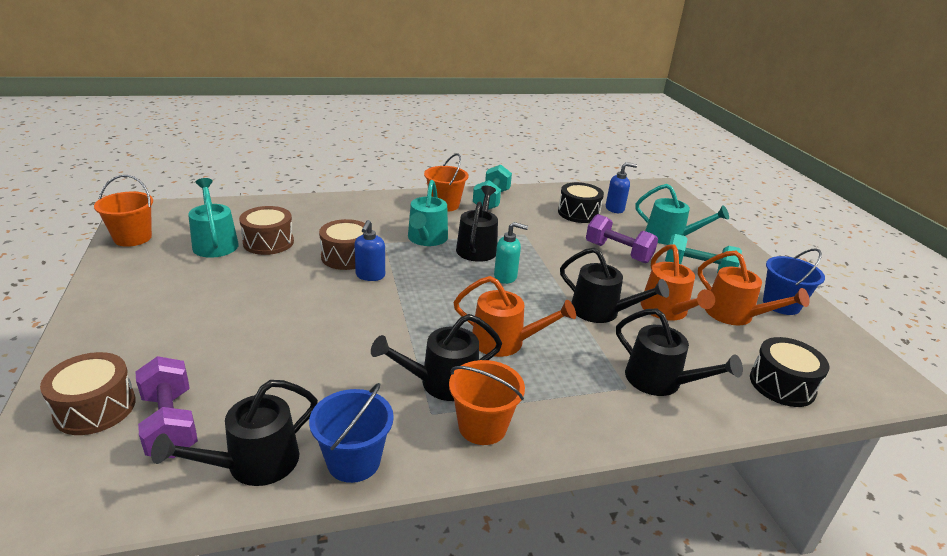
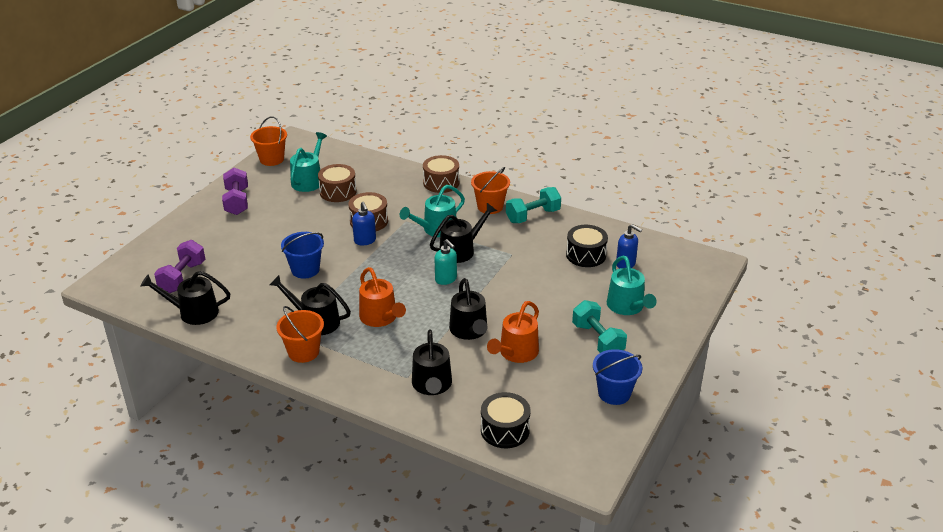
camera: 45 degrees right, 5 degrees up
brown drum [40,352,136,435] -> brown drum moved to [423,155,459,193]
blue bucket [309,383,394,483] -> blue bucket moved to [281,232,324,279]
blue soap dispenser [354,220,385,281] -> blue soap dispenser turned 75 degrees counterclockwise [352,202,376,245]
purple dumbbell [586,214,658,263] -> purple dumbbell moved to [222,168,248,215]
orange watering can [698,250,810,325] -> none

